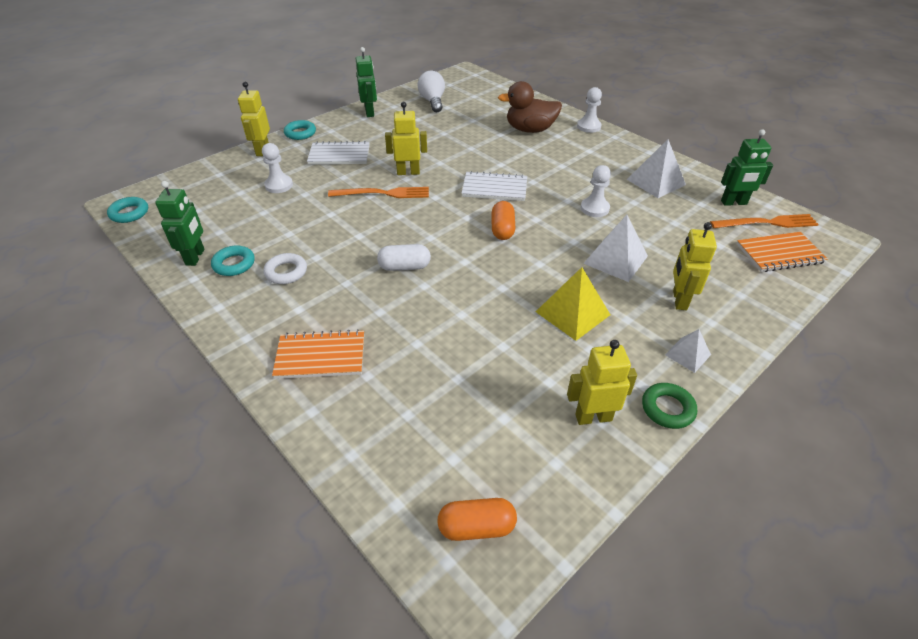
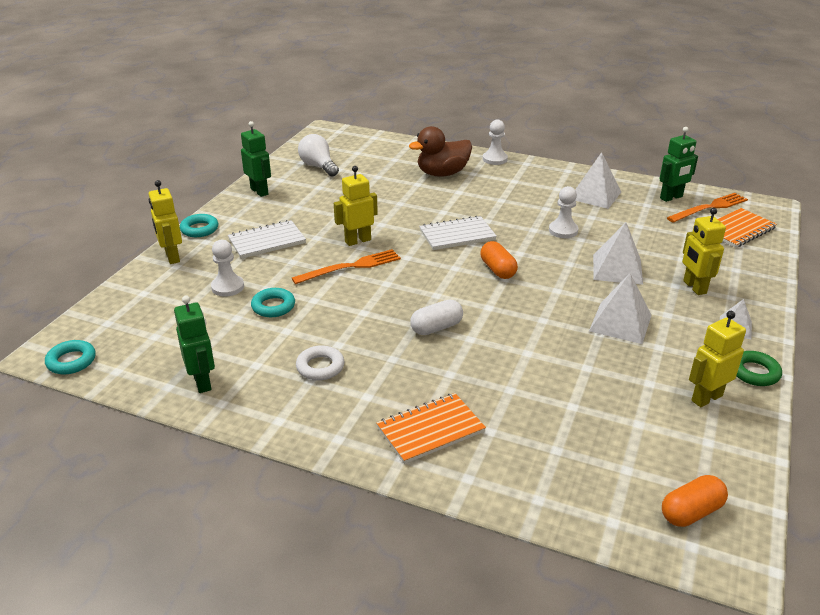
camera: 25 degrees left, 10 degrees down
turquoise ring [211,245,255,276] -> turquoise ring moved to [251,288,295,317]
yellow pyramid [536,267,610,341] -> white pyramid [589,273,652,344]

